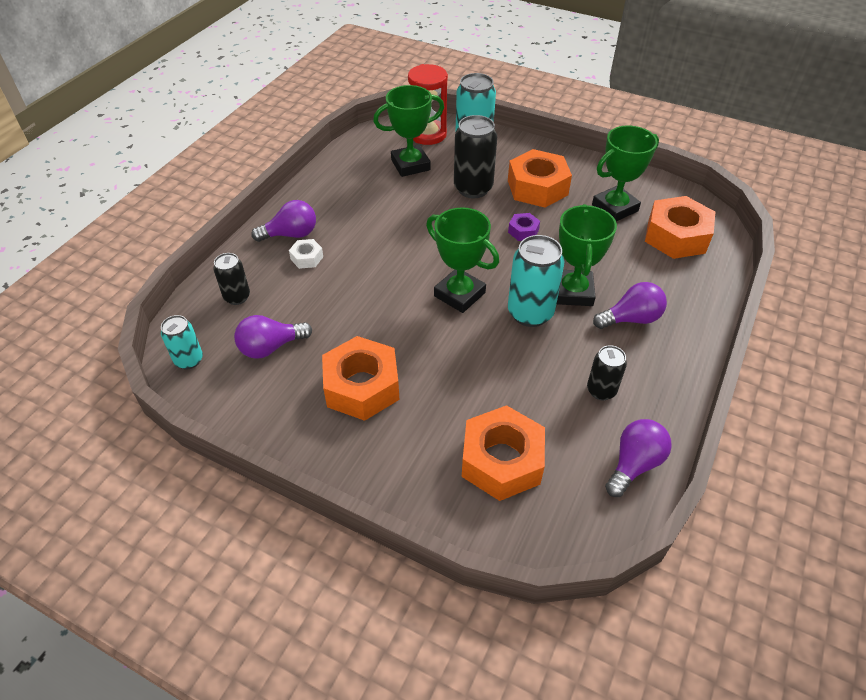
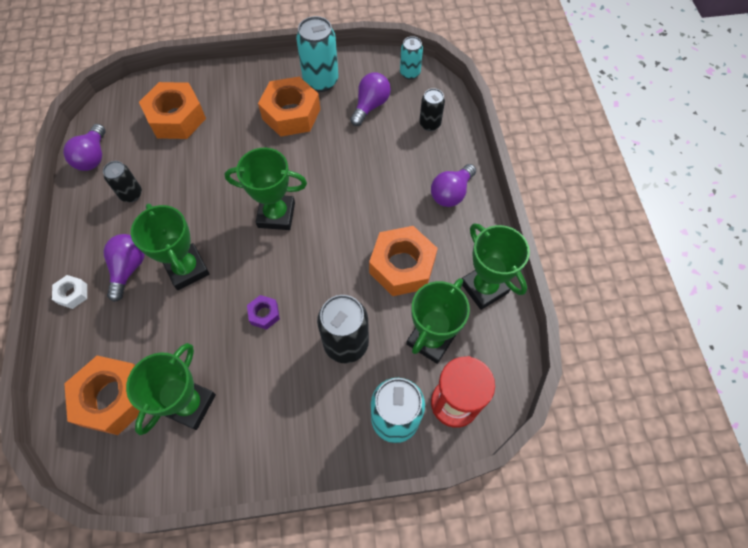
camera: 145 degrees right, 15 degrees up
white nut [289,239,323,269] -> white nut moved to [52,275,87,309]
orange nut [508,149,572,208] -> orange nut moved to [369,226,438,296]
turquoise can [508,235,565,327] -> turquoise can moved to [296,16,338,92]
purple light bulb [593,282,667,329] -> purple light bulb turned 150 degrees clockwise [104,234,145,302]
none -> green trophy [462,223,530,310]

